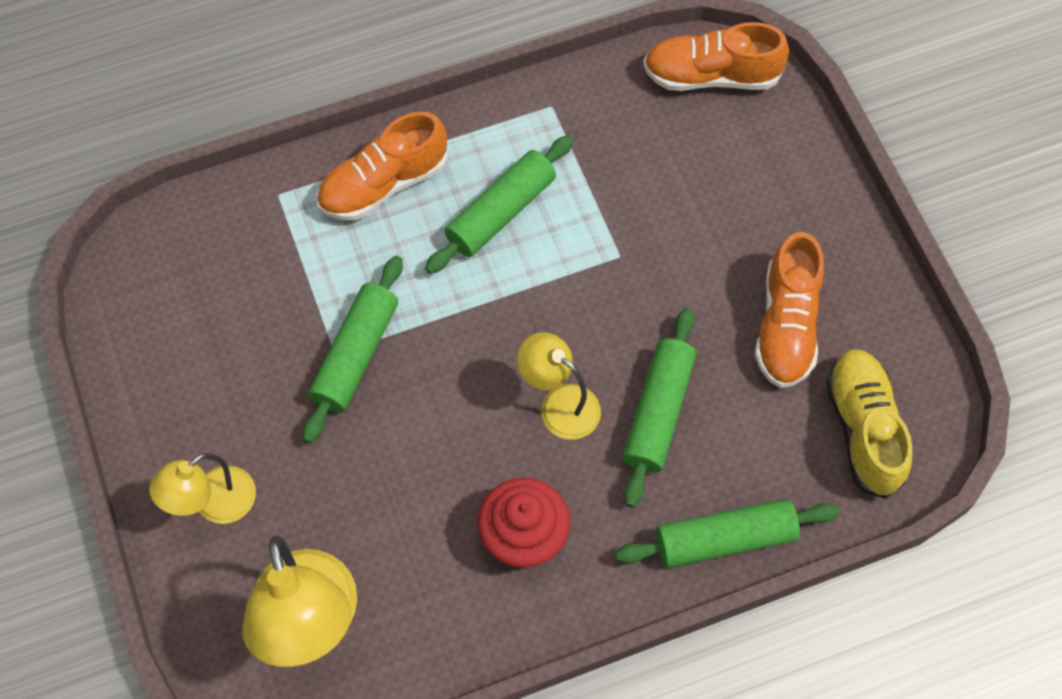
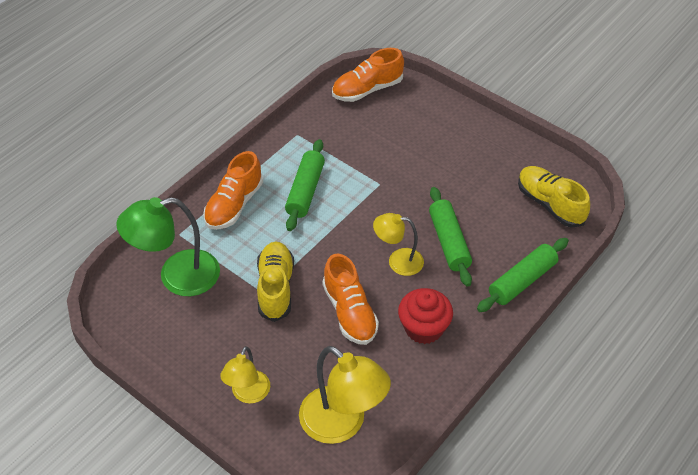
camera: 30 degrees left, 15 degrees down
green rolling pin [303,255,403,443] -> yellow shoe [257,241,294,322]
orange shoe [755,232,824,388] -> orange shoe moved to [322,254,379,345]
none -> green lamp [116,197,220,296]

